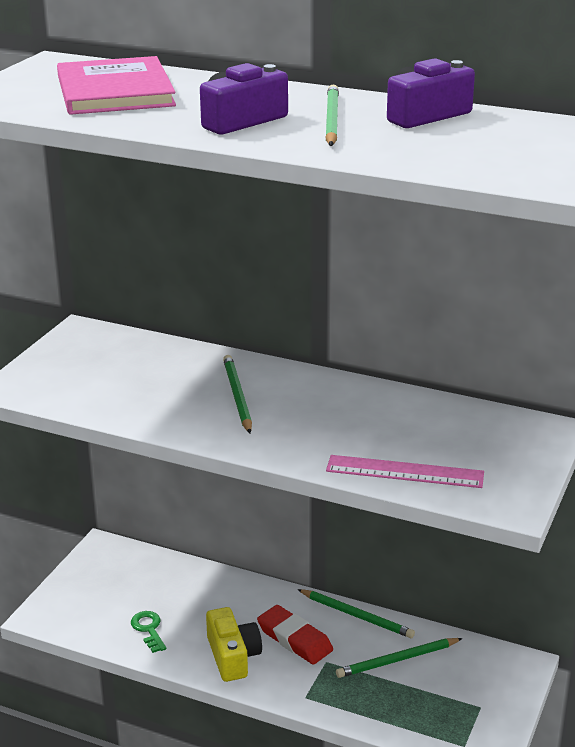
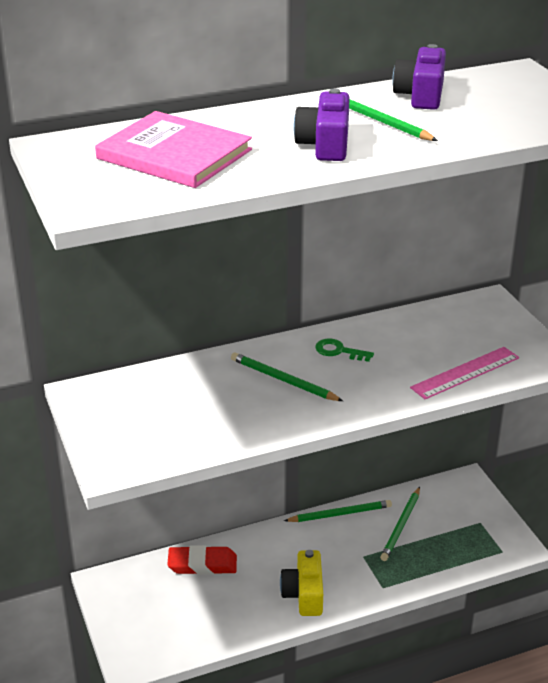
camera: 45 degrees left, 5 degrees up
green key [131,611,166,653] -> green key moved to [315,338,374,362]
yellow camera [206,607,262,682] -> yellow camera turned 120 degrees counterclockwise [280,550,323,616]
red eraser [257,605,333,665] -> red eraser moved to [167,545,237,575]

